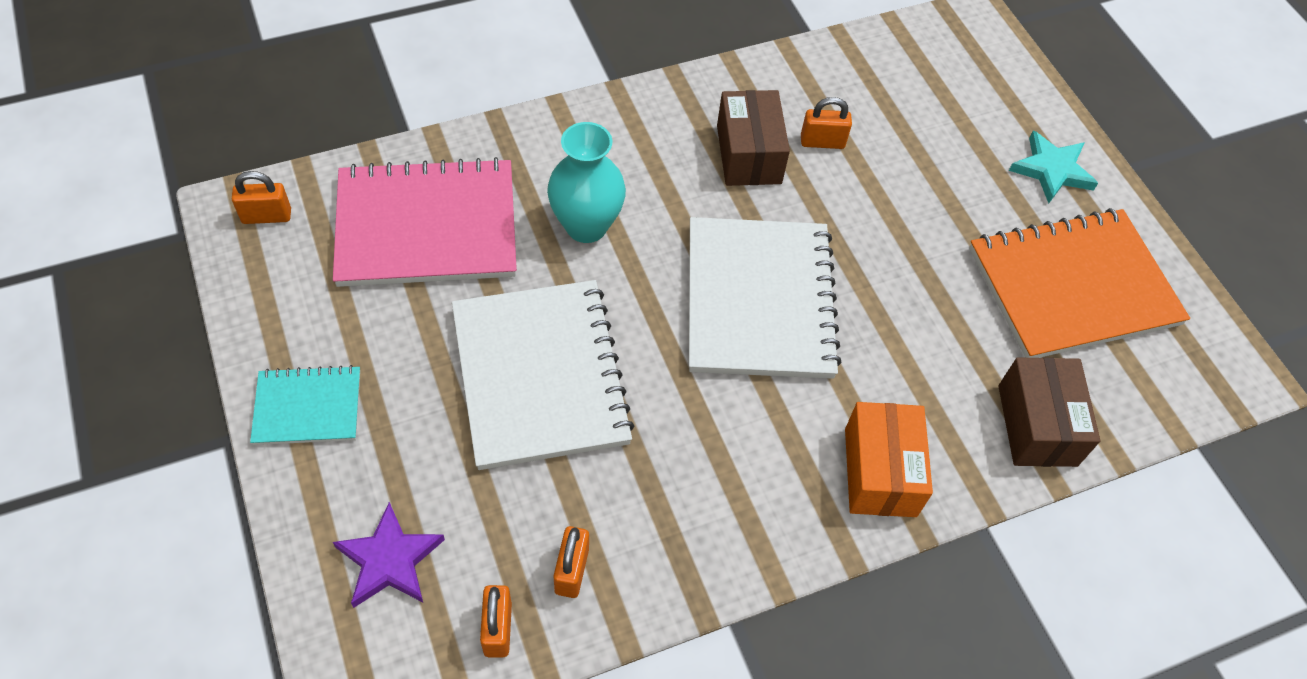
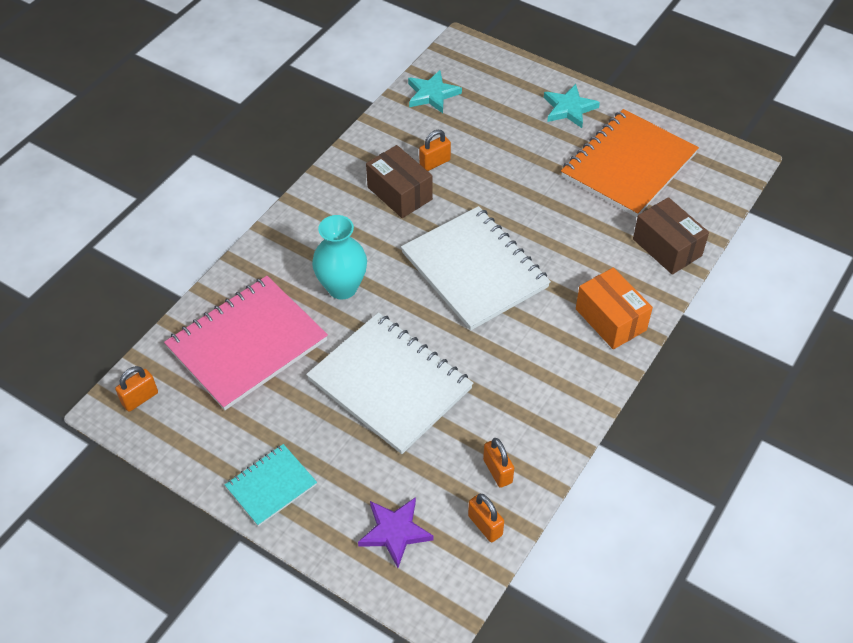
camera: 30 degrees left, 5 degrees down
none -> turquoise star [408,70,462,113]

